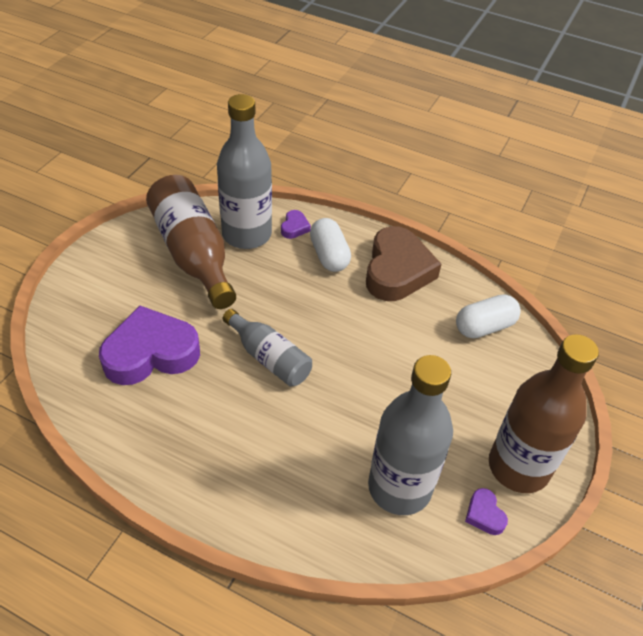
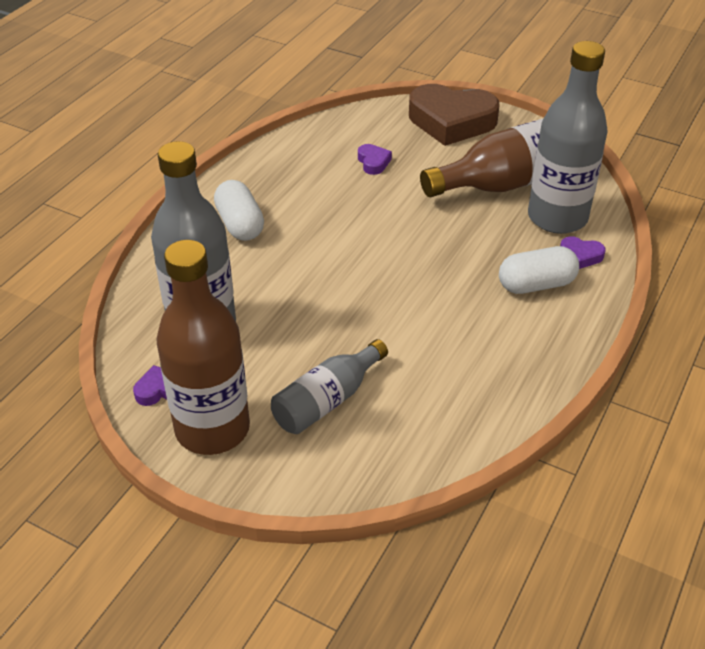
camera: 95 degrees right, 5 degrees down
purple heart [99,306,200,385] -> purple heart [358,144,392,175], size x0.42
grey bottle [222,309,312,387] -> grey bottle moved to [271,339,388,434]
brown heart [366,226,441,301] -> brown heart moved to [409,84,500,146]
white capsule [456,294,521,338] -> white capsule moved to [214,180,264,241]

